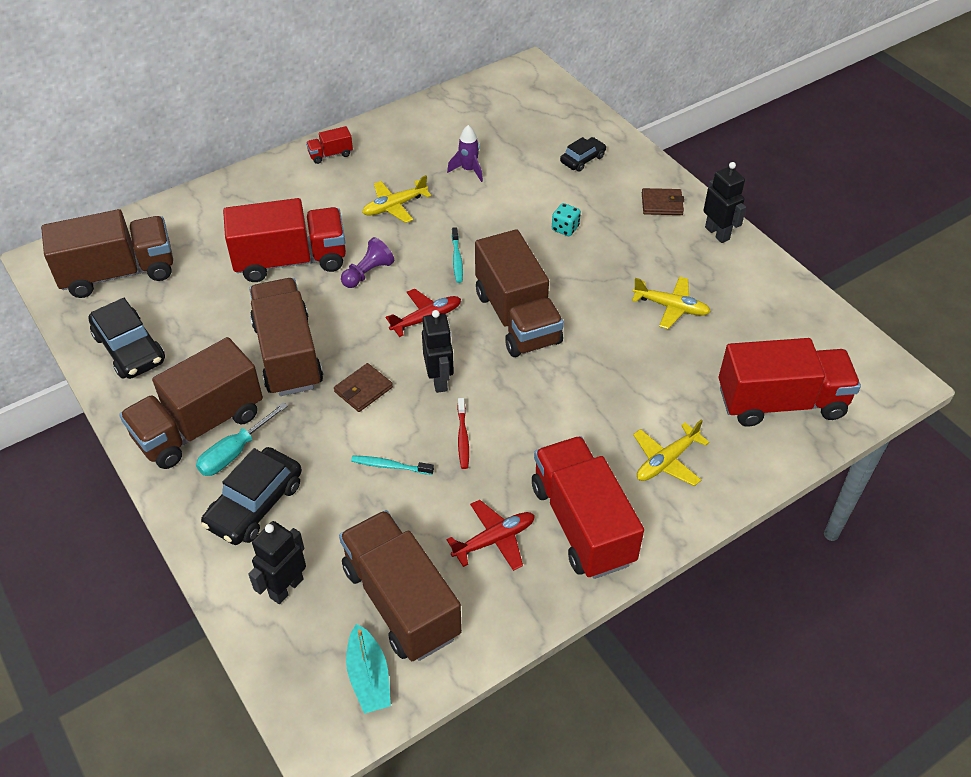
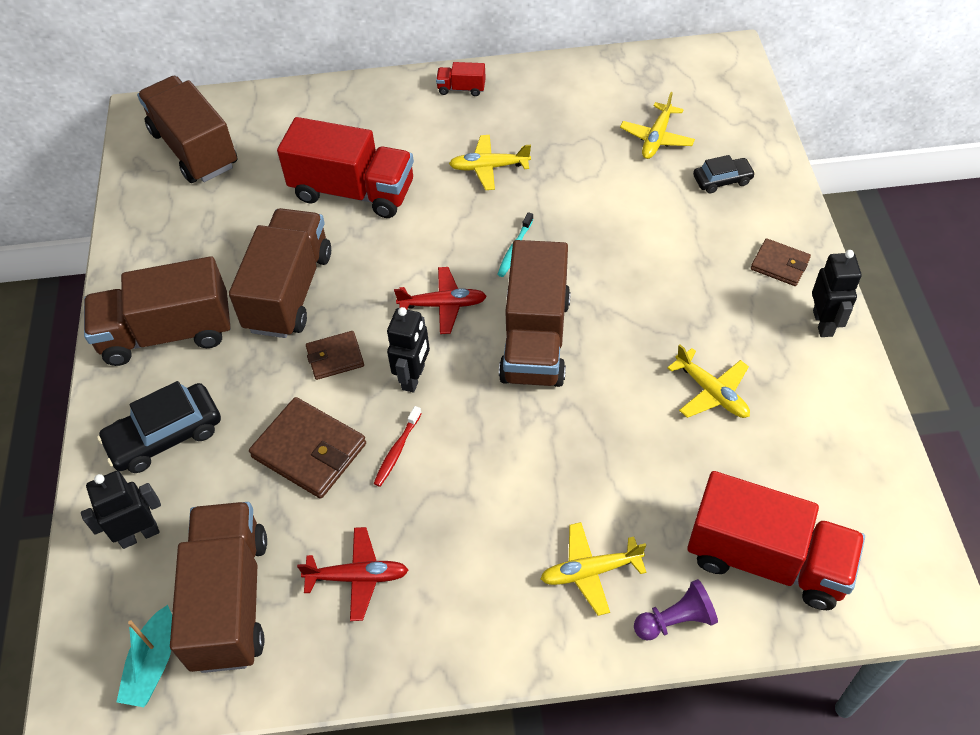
camera: 30 degrees right, 5 degrees up
brown truck [41,209,173,298] -> brown truck turned 135 degrees counterclockwise [137,76,237,183]
black car [88,298,165,379] -> none
turquoise screwdriver [196,402,288,476] -> none
purple pawn [341,237,394,288] -> purple pawn moved to [634,579,718,641]
turquoise toothbrush [351,456,434,475] -> brown wallet [249,397,366,499]
purple rocket [447,125,483,182] -> none
red truck [532,436,644,579] -> none
turquoise dice [552,203,581,236] -> none
none -> yellow plane [620,92,695,159]

